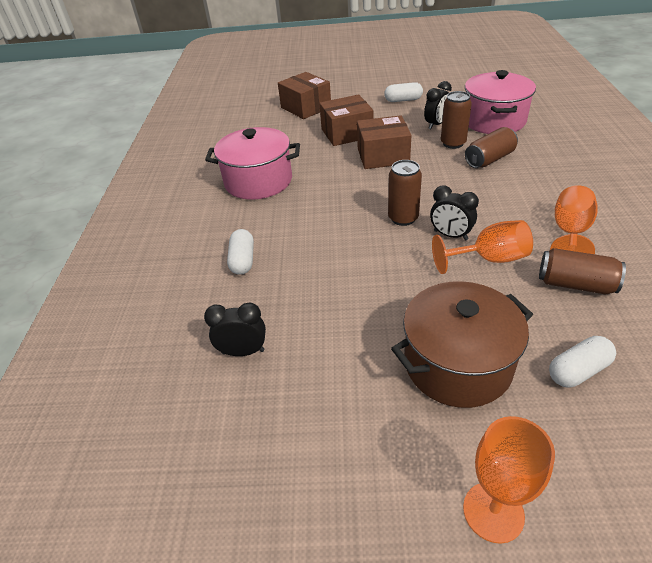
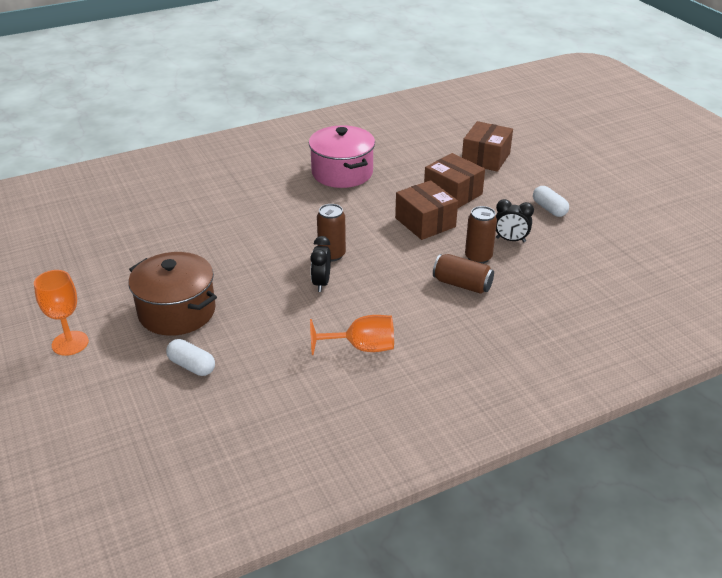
camera: 60 degrees right, 5 degrees down
black clock [204,303,266,356] -> none
white capsule [227,229,254,275] -> none
orange goblet [432,220,533,274] -> none
pink pot [465,70,536,134] -> none
brown can [539,248,626,295] -> none

